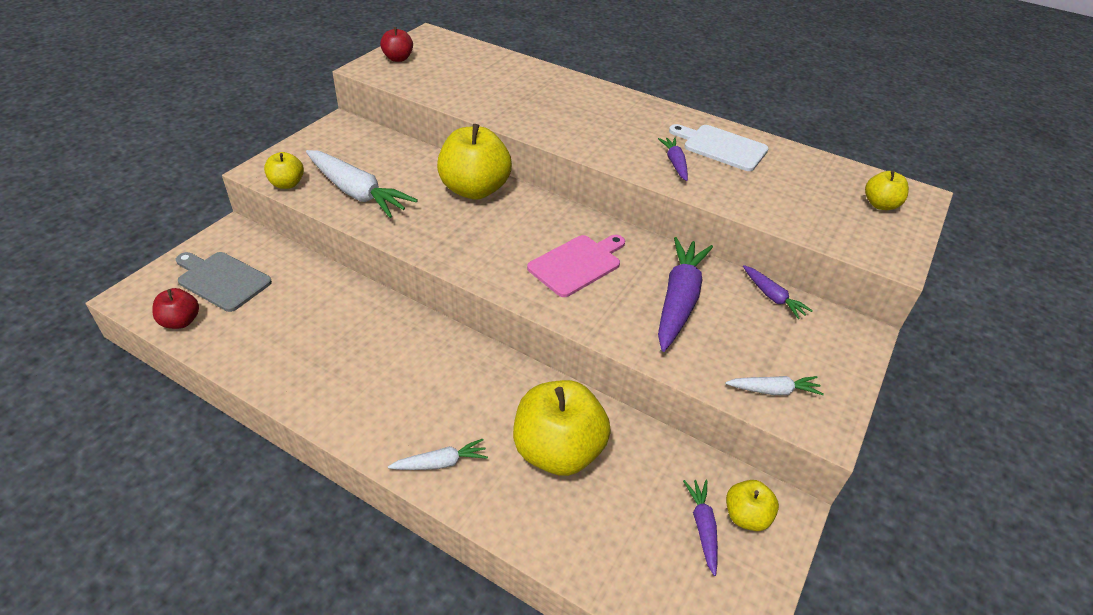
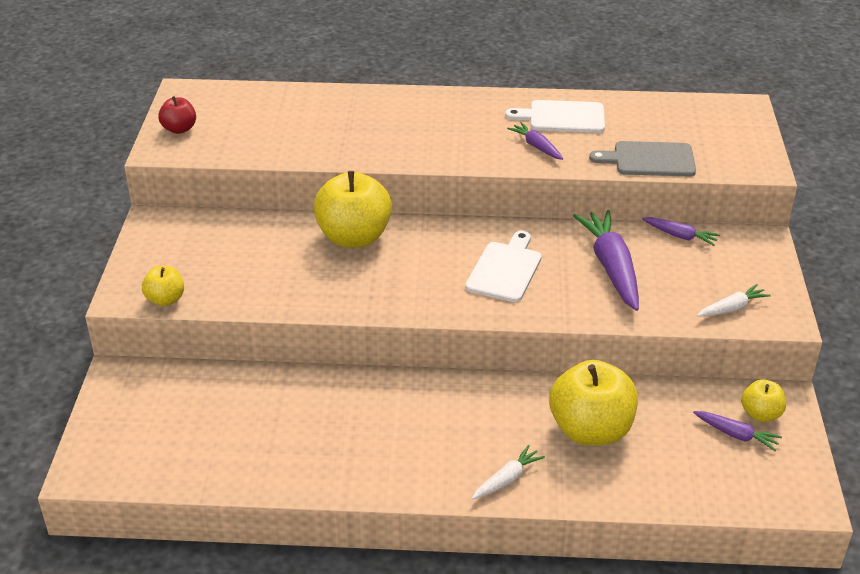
camera: 25 degrees left, 5 degrees down
red apple [152,288,199,329] -> none
grey cutting board [176,252,272,312] -> grey cutting board moved to [589,141,696,176]
white carrot [306,150,418,218] -> none
pink cutting board [527,235,625,297] -> white cutting board [465,231,542,302]
purple carrot [683,480,718,576] -> purple carrot turned 150 degrees clockwise [693,411,782,451]
yellow apple [865,171,909,210] -> none

